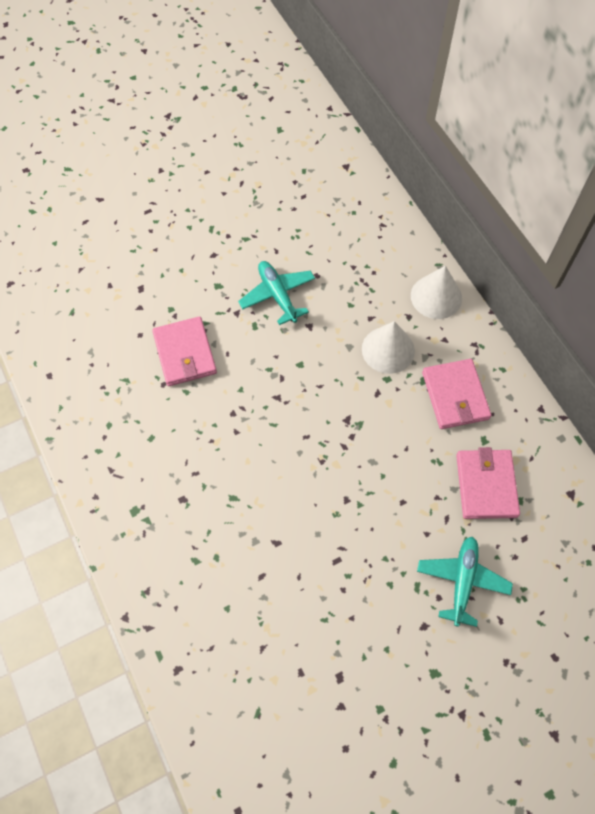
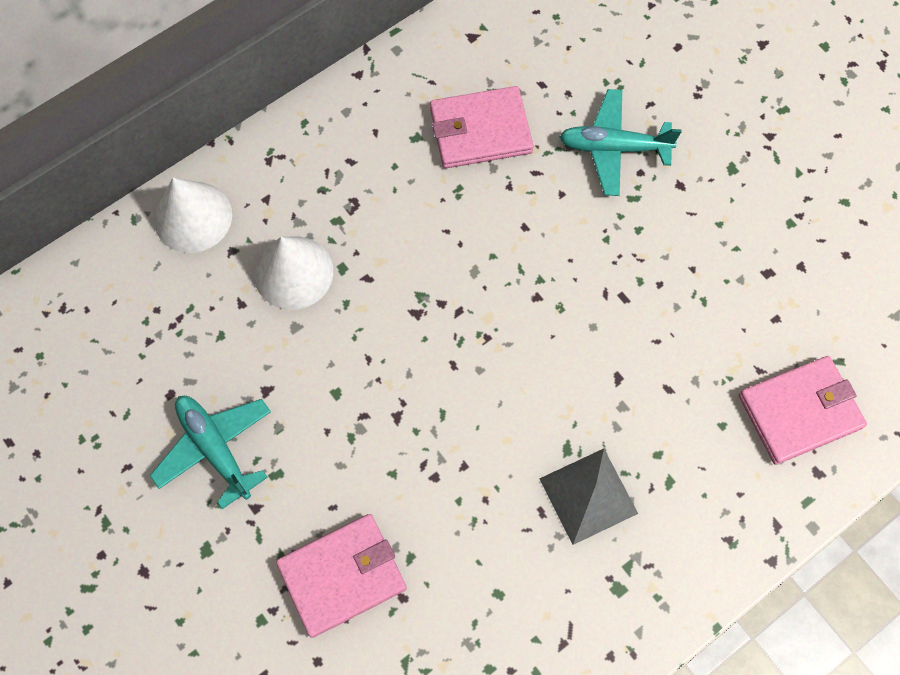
camera: 100 degrees left, 5 degrees up
turquoise plane [238,261,315,325] -> turquoise plane turned 90 degrees clockwise [150,396,271,509]
pink wallet [422,359,492,429] -> pink wallet moved to [739,356,867,465]
none -> grey pyramid [539,449,638,545]

